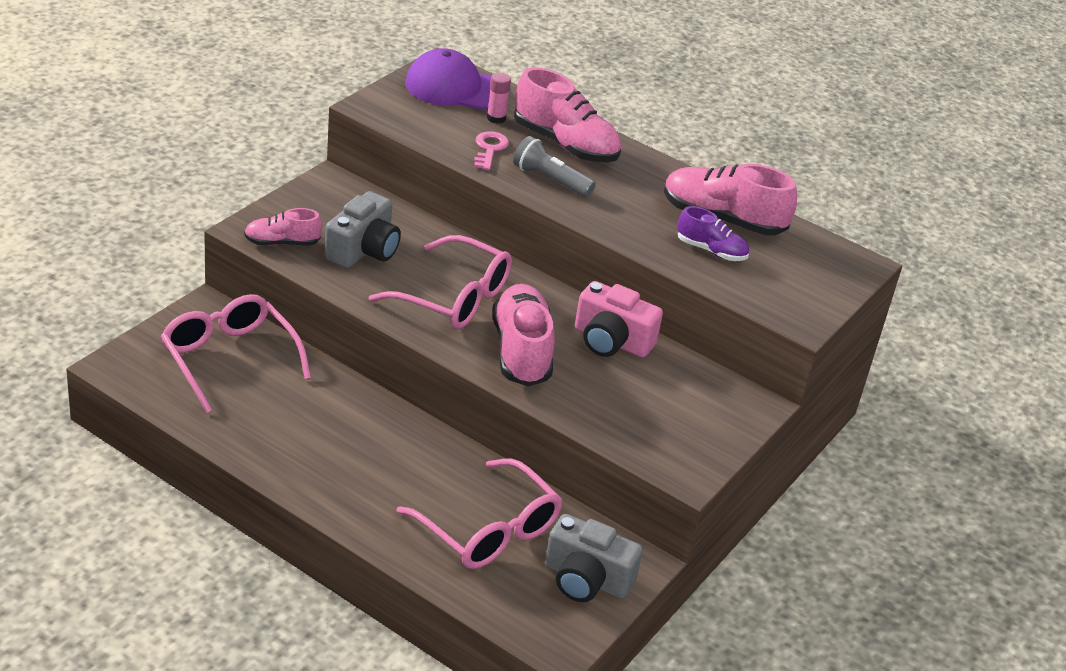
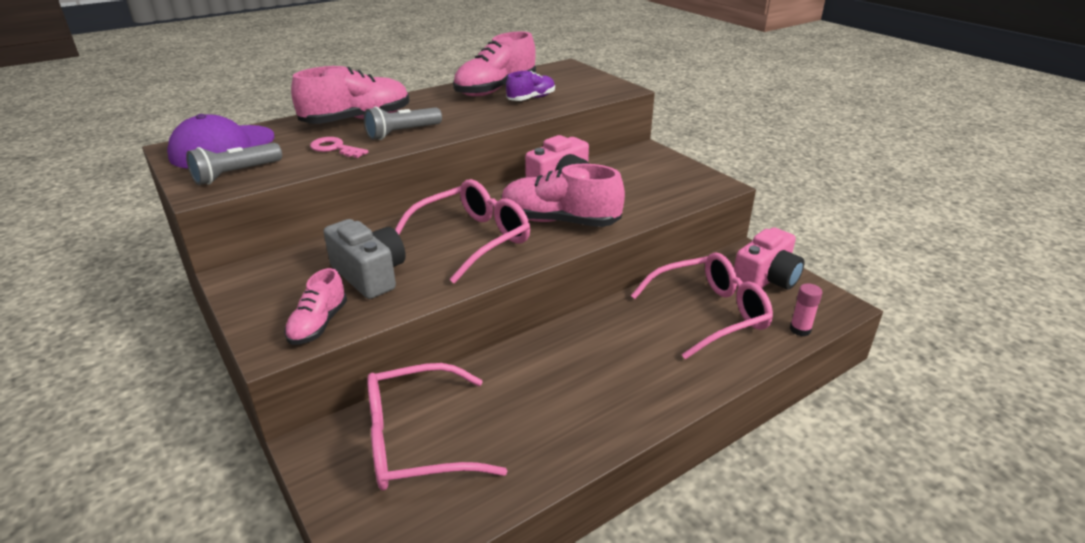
camera: 65 degrees left, 5 degrees down
pink glue stick [487,73,511,124] -> pink glue stick moved to [790,283,822,336]
grey camera [545,514,643,602] -> pink camera [734,227,804,290]
none -> grey flashlight [186,143,282,185]

